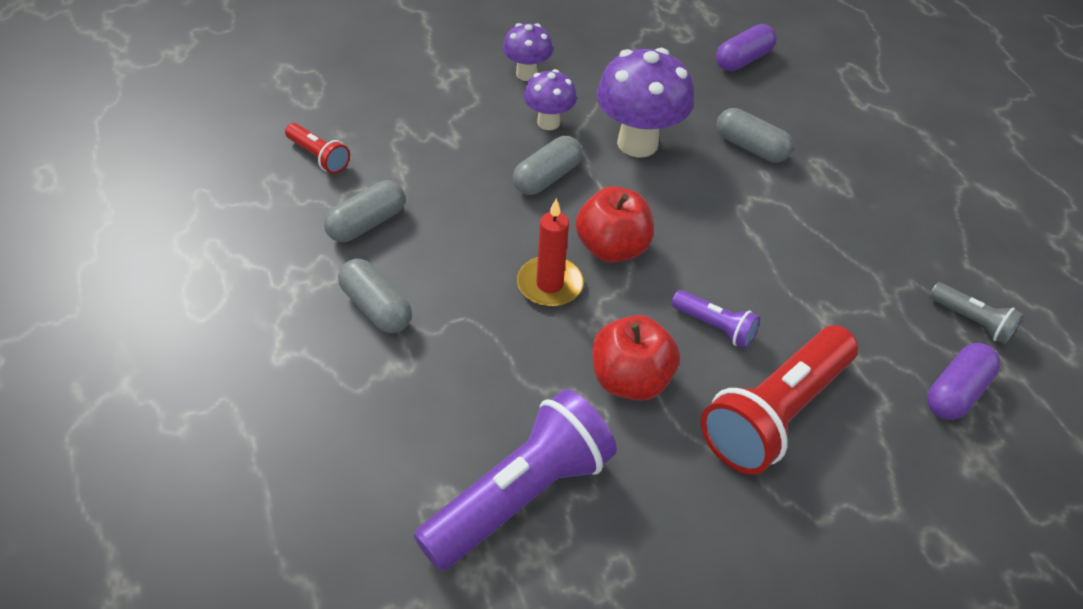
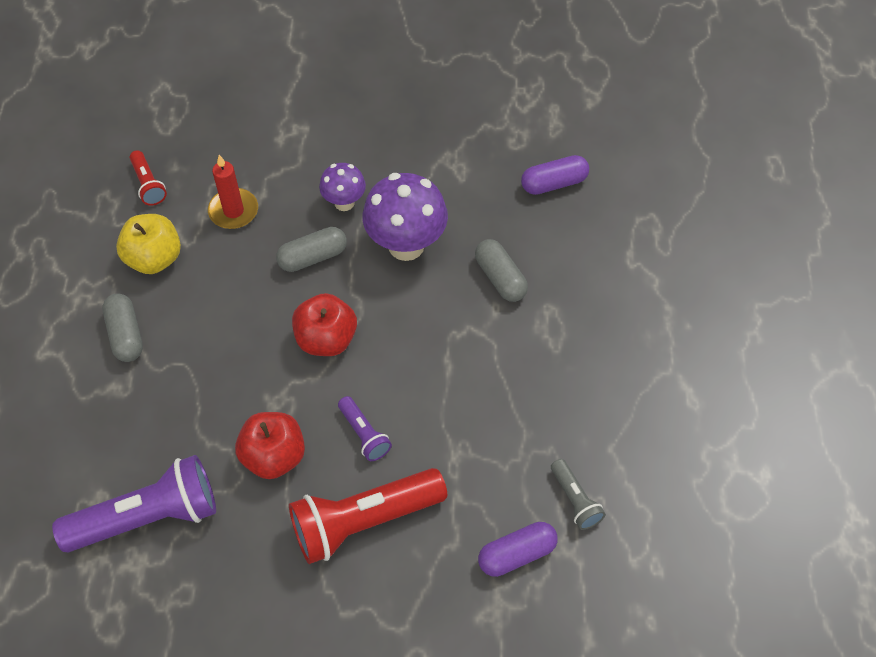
camera: 25 degrees right, 10 degrees up
grey capsule [324,180,405,242] -> yellow apple [116,214,181,274]
purple mushroom [503,23,553,81] -> none
red candle [517,198,583,307] -> red candle moved to [208,155,258,229]

